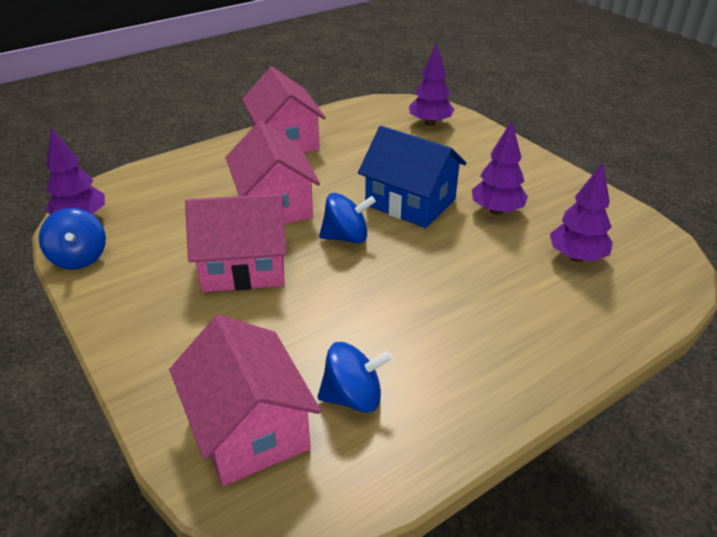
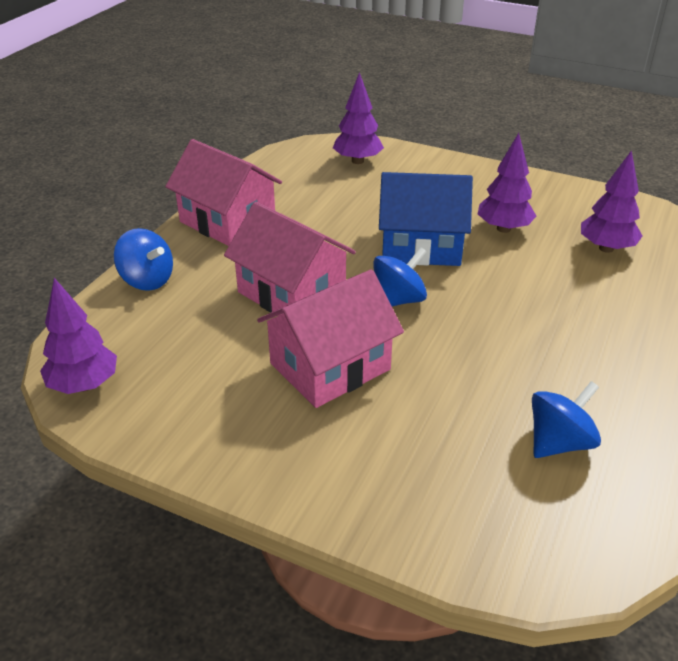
camera: 30 degrees left, 0 degrees up
blue spinning top [39,208,106,270] -> blue spinning top moved to [114,228,173,291]
pink house [169,315,321,486] -> none

